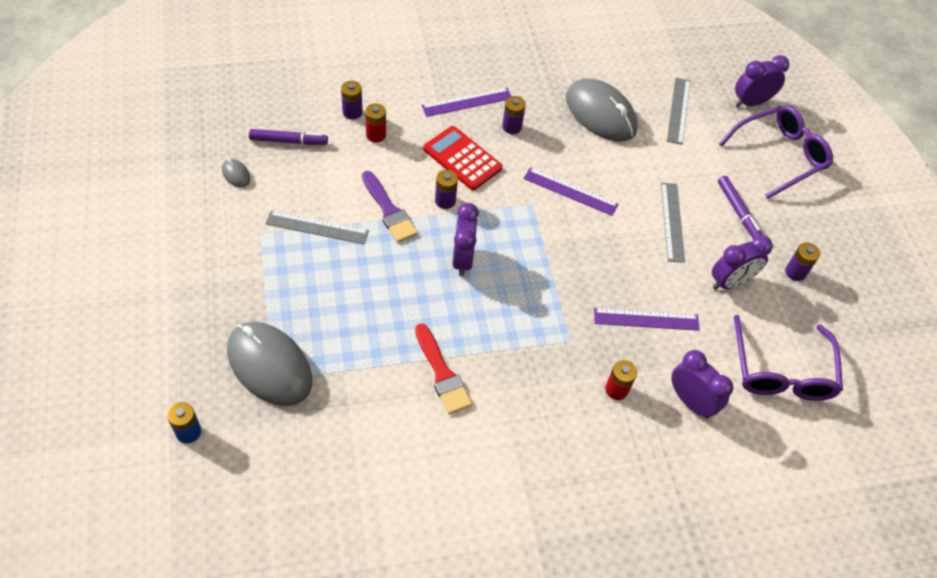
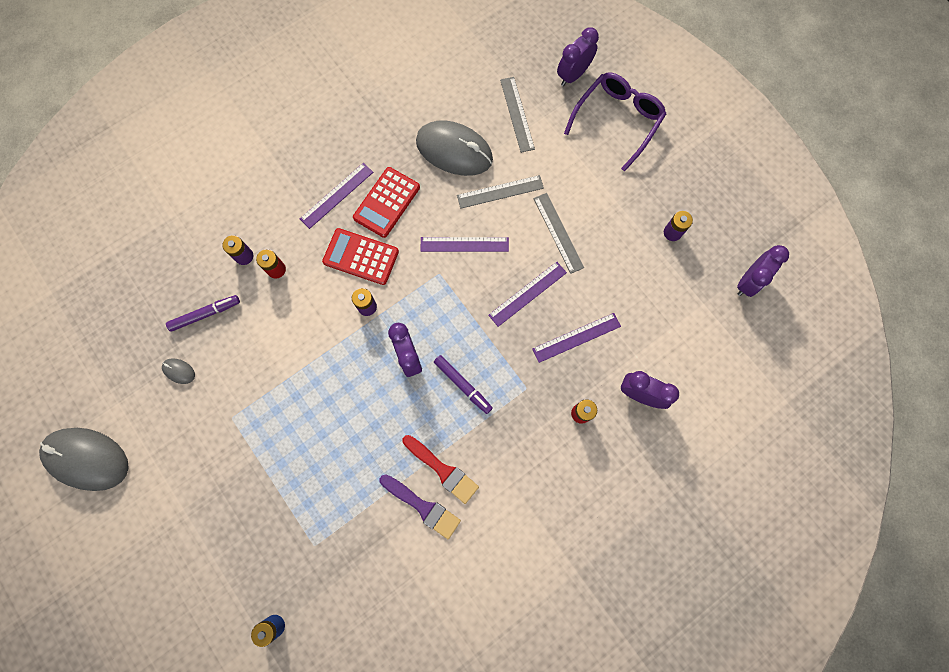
camera: 20 degrees left, 20 degrees up
grey mouse [227,322,312,406] -> grey mouse moved to [39,428,129,491]
grey ruler [265,210,369,245] -> grey ruler moved to [457,175,544,209]
purple brush [362,171,418,243] -> purple brush moved to [380,474,461,539]
purple battery [502,96,526,134] -> red calculator [353,167,420,238]
purple clock [712,235,773,290] -> purple clock moved to [737,245,789,297]
purple marker [718,176,763,238] -> purple marker moved to [434,355,493,414]
purple glasses [734,315,843,401] -> none
none -> purple ruler [488,262,567,327]

